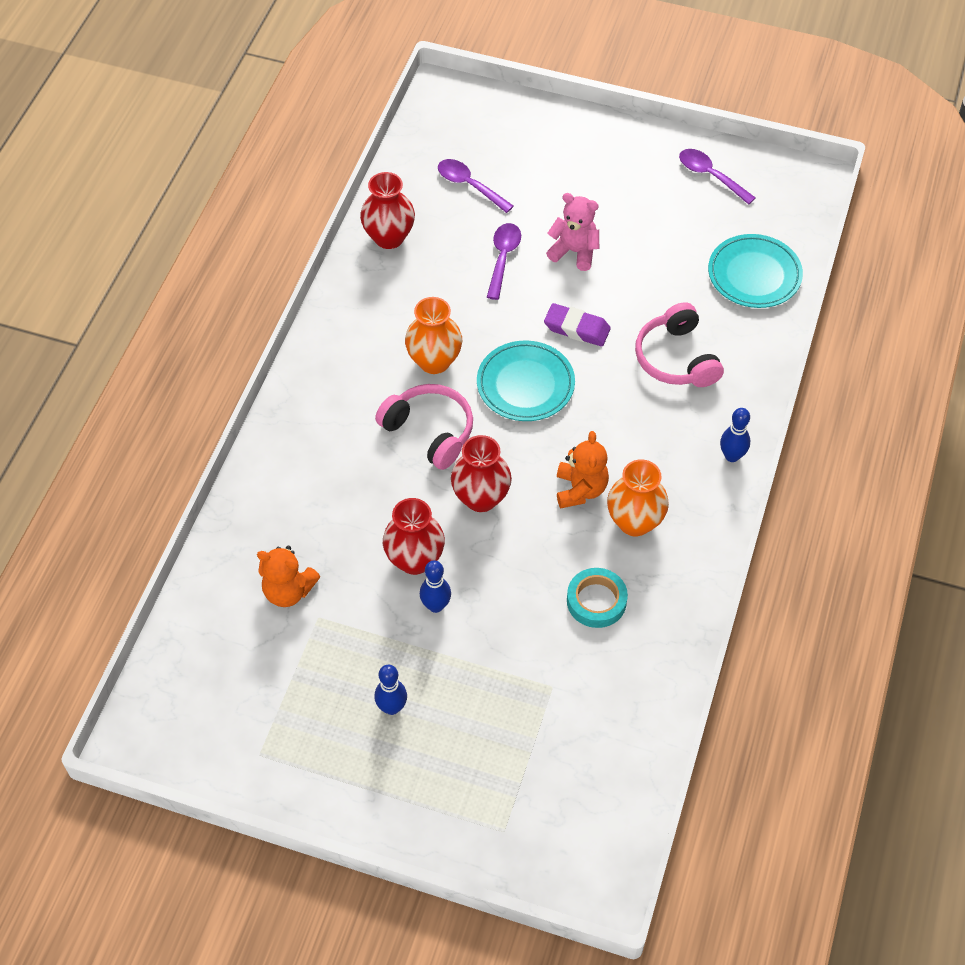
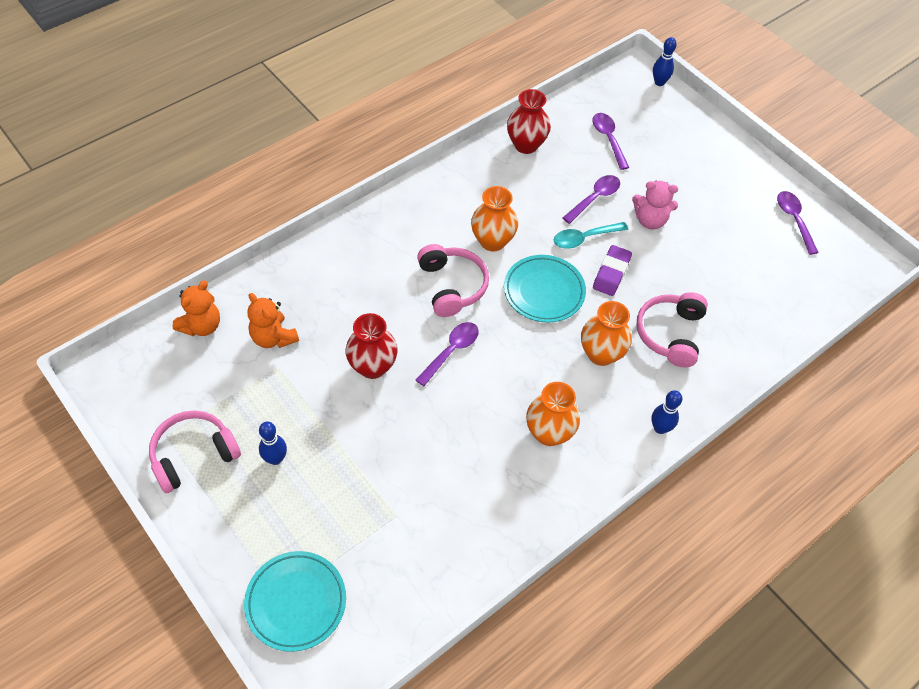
camera: 30 degrees right, 0 degrees up
blue bowling pin [420,560,451,613] -> blue bowling pin moved to [653,37,677,86]
red vase [451,435,512,512] -> purple spoon [416,322,479,386]
purple eraser [544,303,611,346] -> purple eraser turned 60 degrees clockwise [593,245,632,296]
pink teddy bear [546,193,599,271] -> pink teddy bear turned 135 degrees clockwise [632,181,678,229]
orange teddy bear [557,431,609,508] -> orange teddy bear moved to [172,280,220,336]
turquoise tape [567,568,628,628] -> none
turquoise plate [708,234,803,308] -> turquoise plate moved to [244,551,346,652]
none -> pink headphones [149,410,241,493]
none -> turquoise spoon [554,222,628,249]
none -> orange vase [581,301,632,366]

